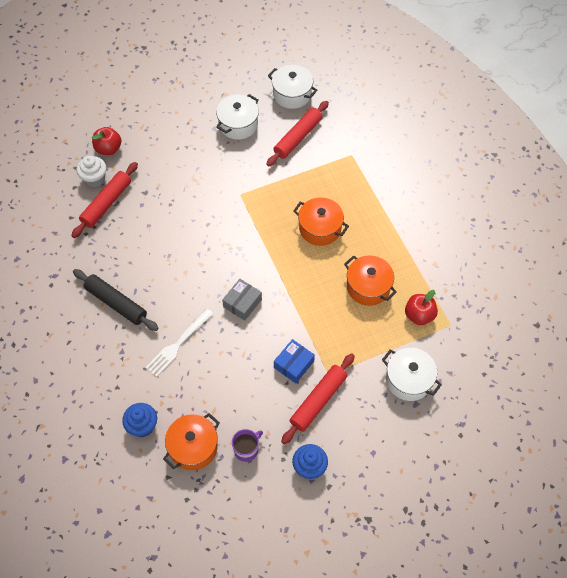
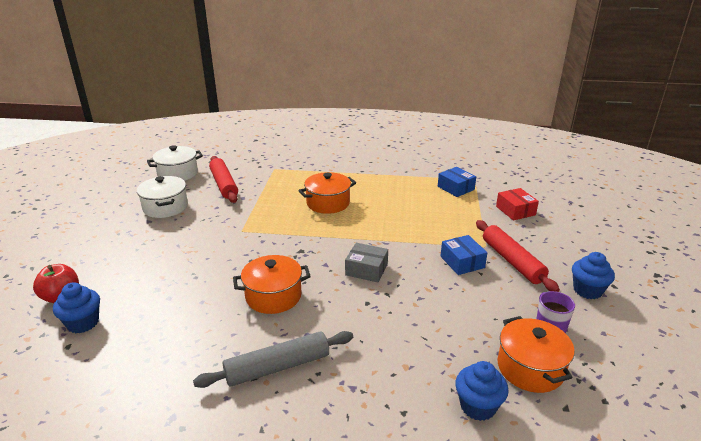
camera: 60 degrees left, 30 degrees down
red rolling pin [71,162,138,238] -> none
black rolling pin [73,269,159,331] -> grey rolling pin [193,331,353,388]
white cupcake [77,156,107,187] -> blue cupcake [53,282,100,333]
white fork [145,309,213,377] -> none
grey box [222,279,262,321] -> grey box turned 45 degrees counterclockwise [345,243,388,282]
orange pot [344,255,397,306] -> orange pot moved to [233,255,311,314]
white pot [382,348,442,401] -> red box [496,188,539,221]
red apple [405,290,438,325] -> blue box [438,167,476,197]

